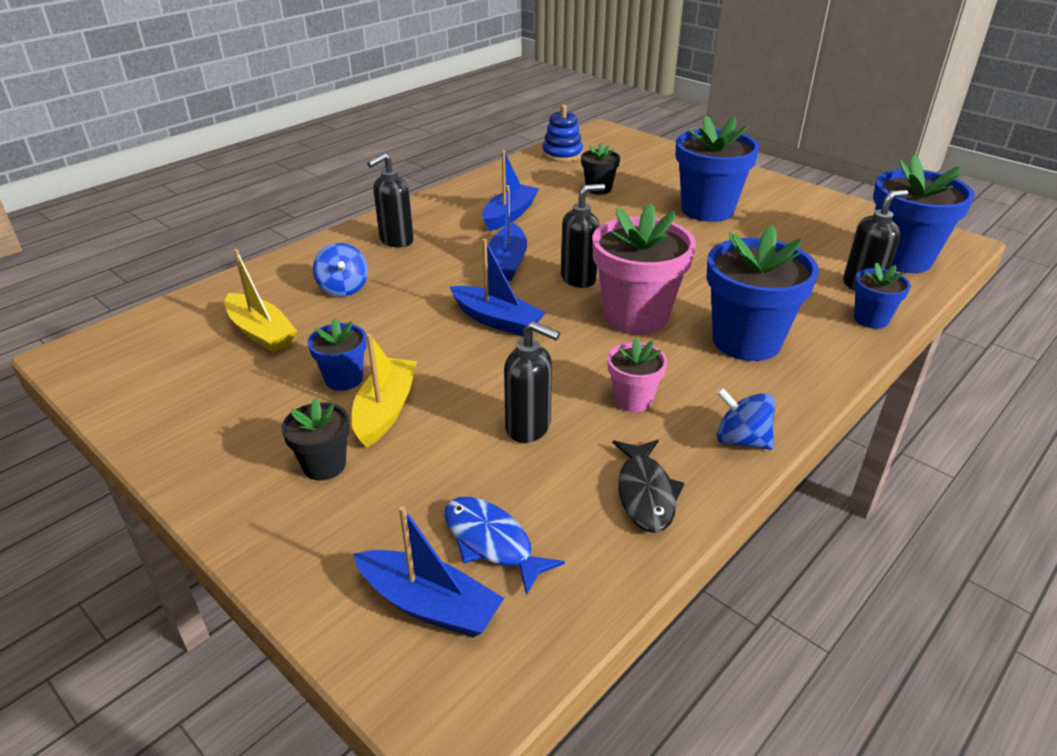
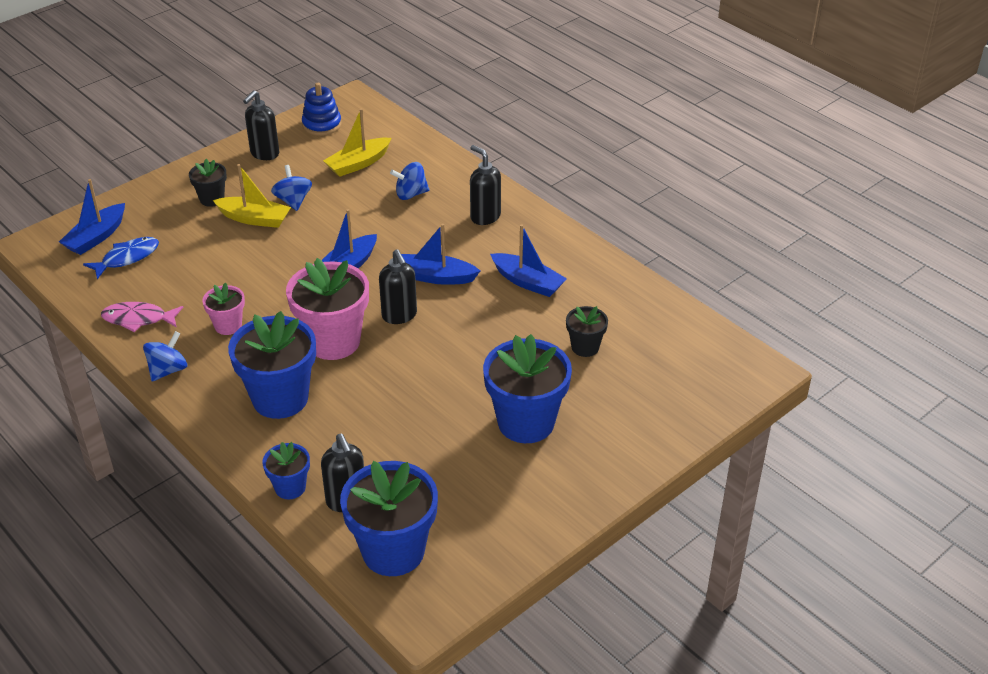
camera: 95 degrees right, 5 degrees up
blue flower pot [308,318,367,391] -> blue spinning top [271,165,312,211]
black soap dispenser [504,321,560,443] -> black soap dispenser moved to [243,90,279,160]
blue stacking toy [542,104,583,162] -> blue stacking toy moved to [302,83,342,136]
black fish [613,440,685,533] -> pink fish [101,302,184,332]

